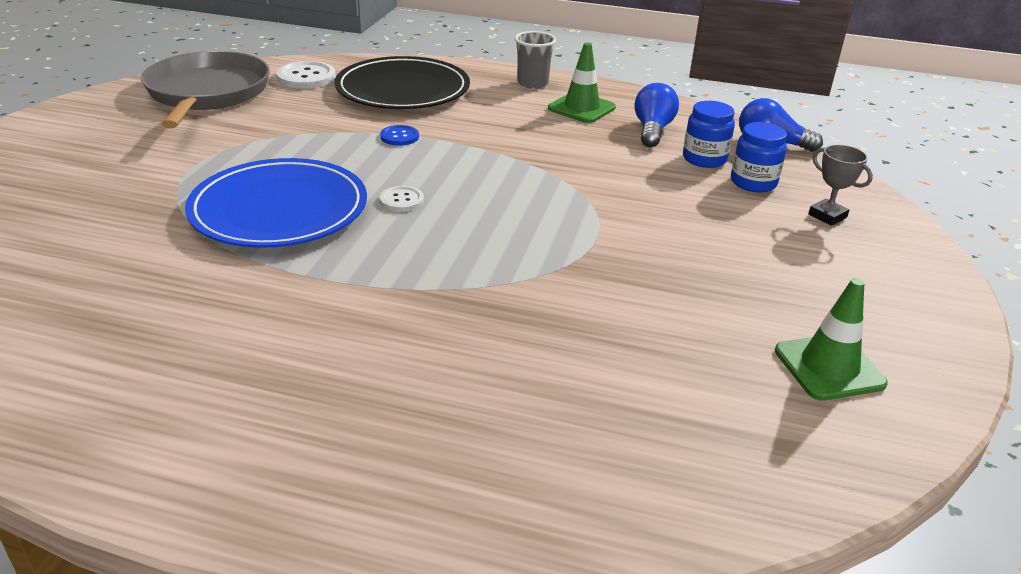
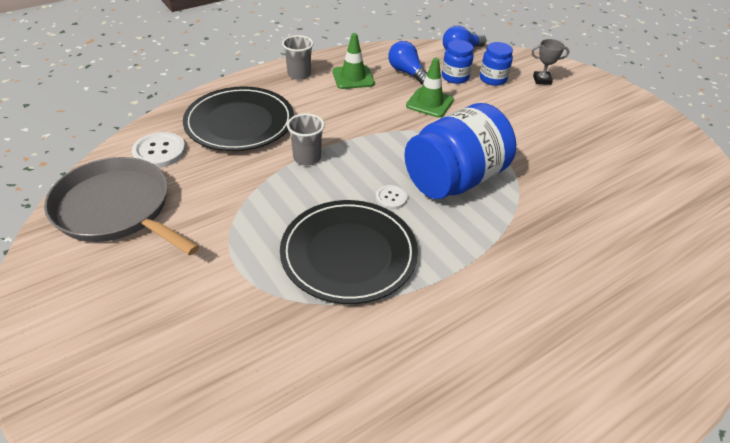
camera: 50 degrees left, 10 degrees up
blue plate [185,158,367,248] -> black plate [280,200,418,304]
blue button [380,125,419,146] -> grey cup [287,113,325,165]
green traffic cone [775,278,888,401] -> green traffic cone moved to [406,58,454,118]
none -> blue jar [404,103,516,199]

